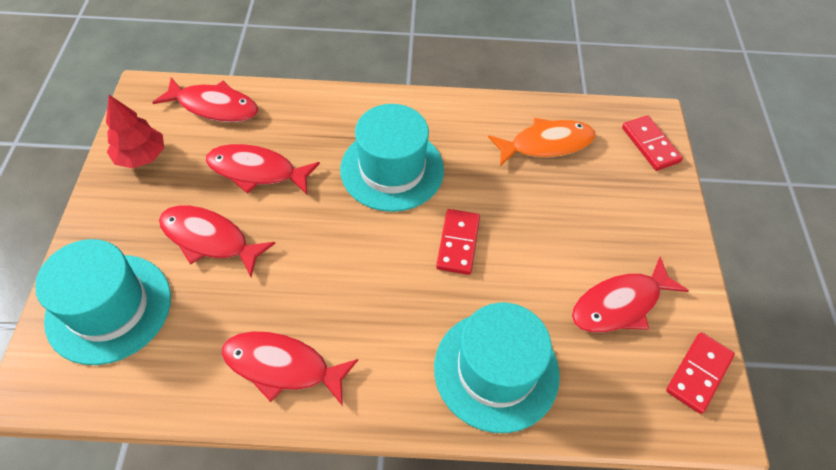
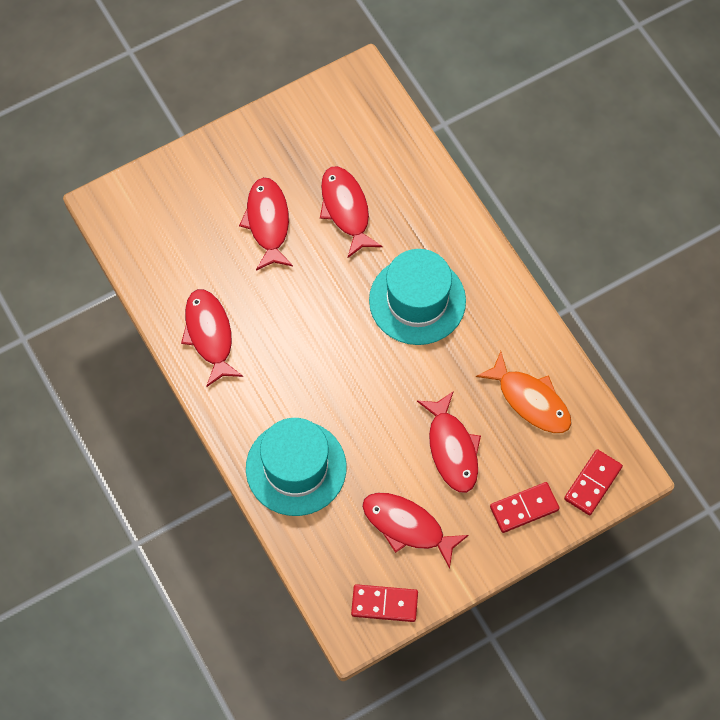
camera: 60 degrees right, 10 degrees up
turquoise hat [35,239,171,365] -> none
red tree [106,95,164,169] -> none
red fish [152,77,258,122] -> red fish moved to [417,391,481,493]
red domino [436,209,480,275] -> red domino moved to [490,482,560,533]

